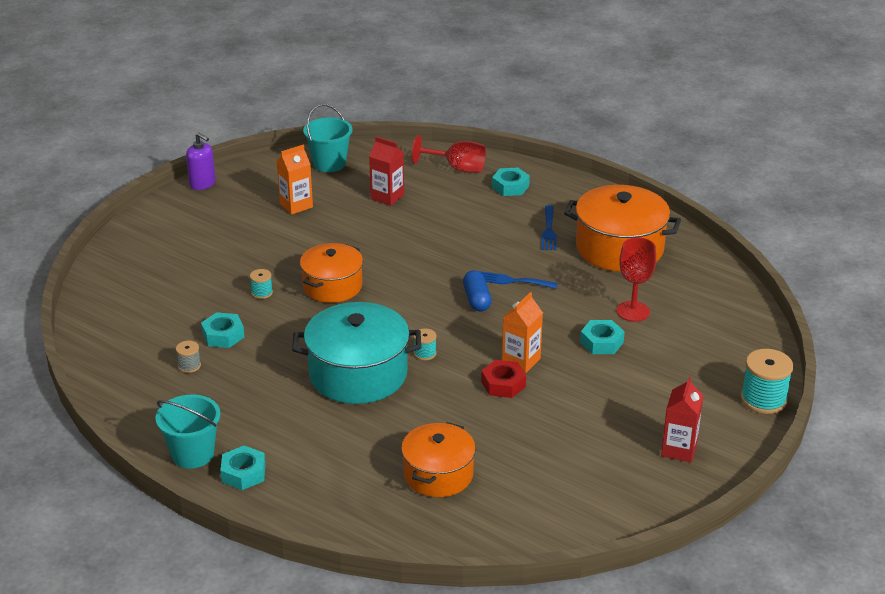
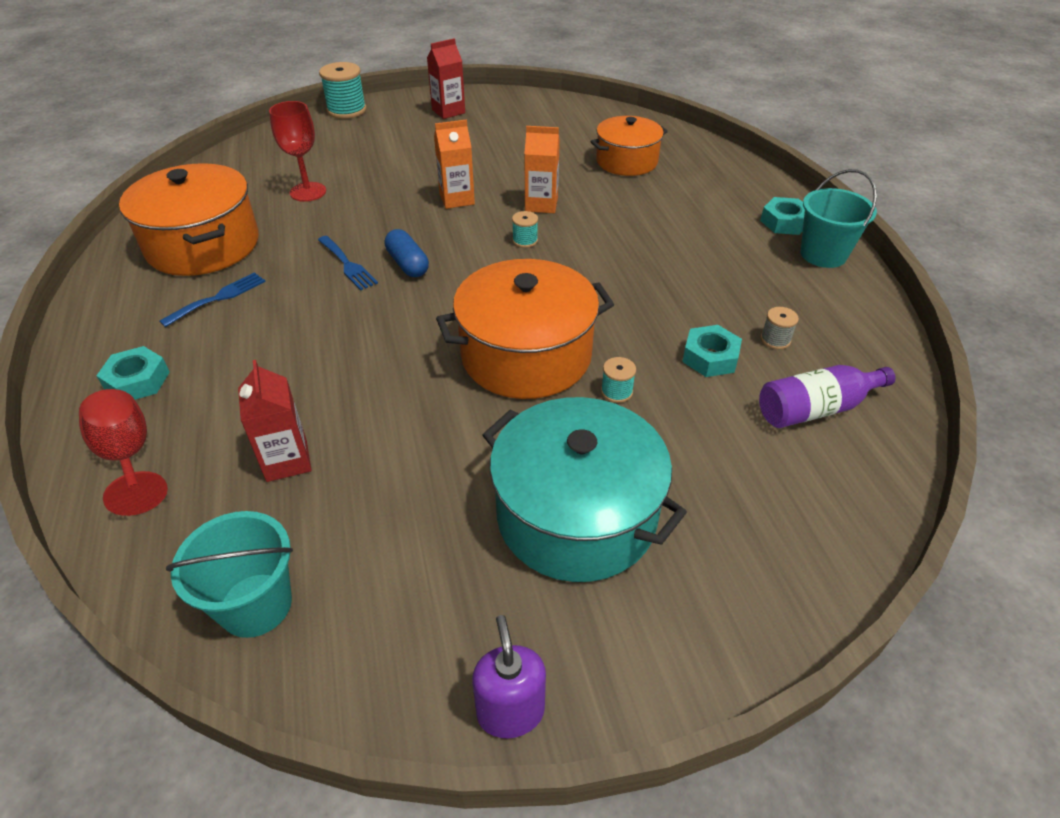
camera: 140 degrees left, 10 degrees up
orange carton [277,145,313,215] -> orange carton moved to [524,126,560,213]
turquoise pot [292,302,421,404] -> turquoise pot moved to [483,397,687,582]
orange pot [300,243,363,303] -> orange pot [436,259,614,399], size x1.53
blue capsule [463,270,492,311] -> blue capsule turned 60 degrees counterclockwise [385,229,429,277]
red nut [481,360,526,398] -> none
turquoise nut [580,320,625,354] -> none
none -> purple bottle [759,365,896,428]

